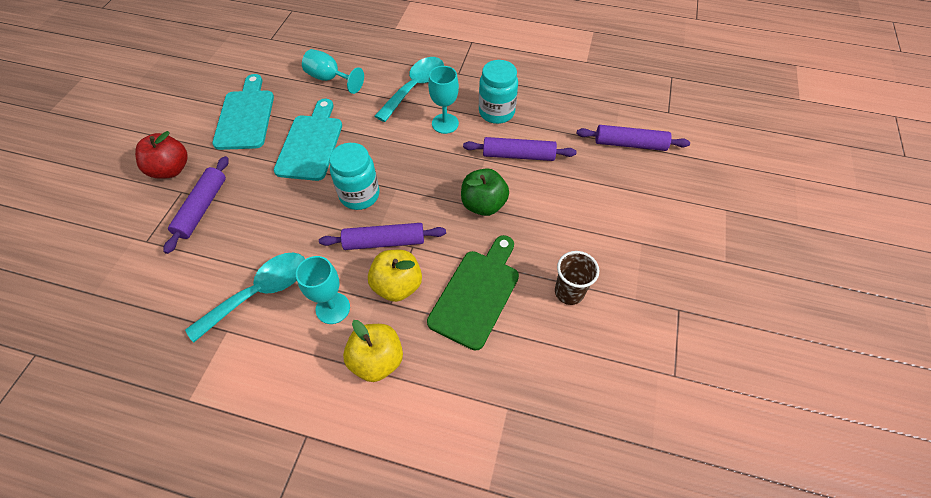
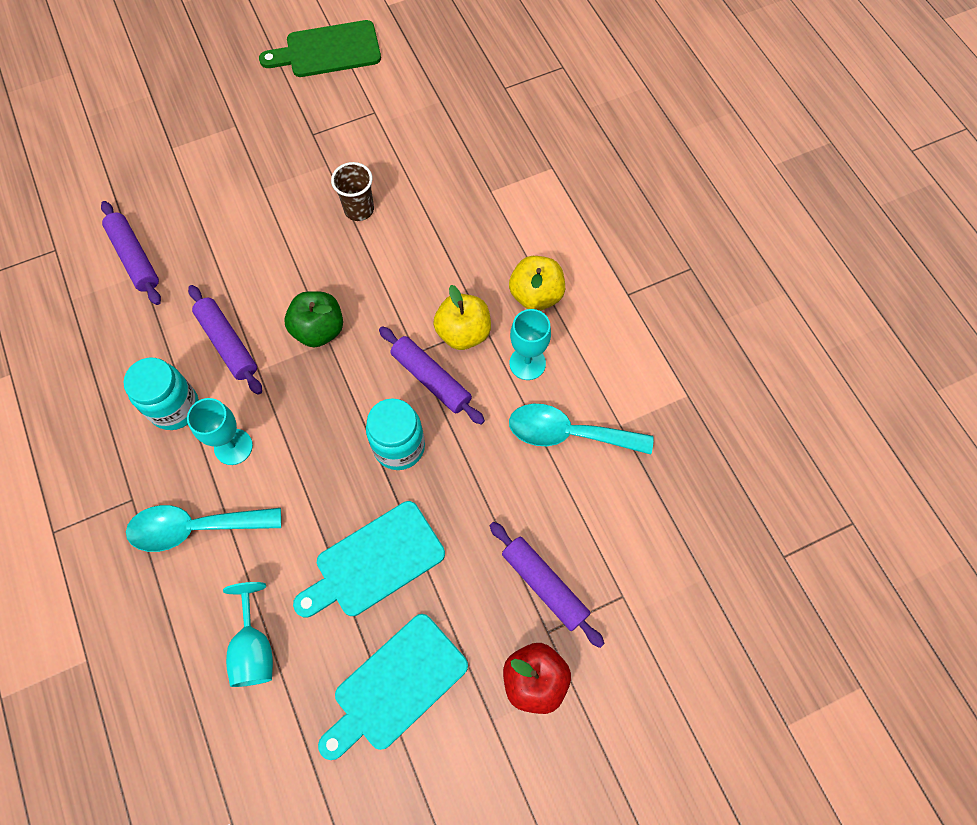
camera: 130 degrees left, 10 degrees up
purple rolling pin [163,156,229,254] -> purple rolling pin turned 75 degrees clockwise [490,522,605,648]
green cutting board [427,235,519,350] -> green cutting board moved to [259,20,381,77]

